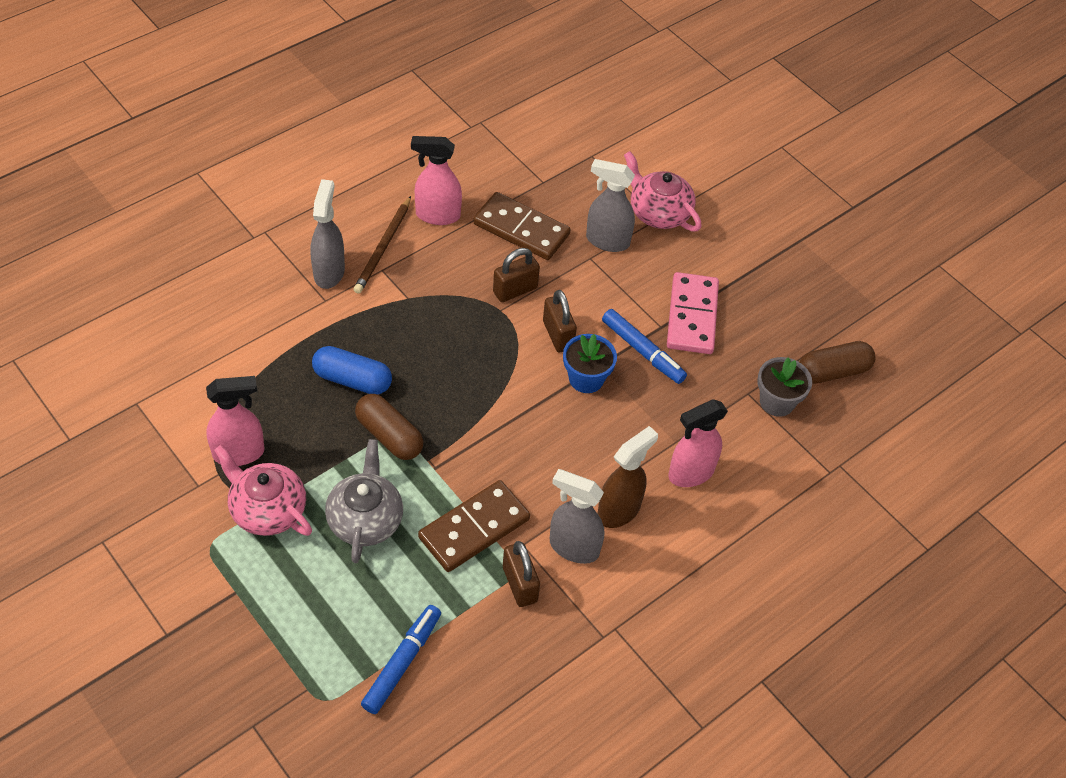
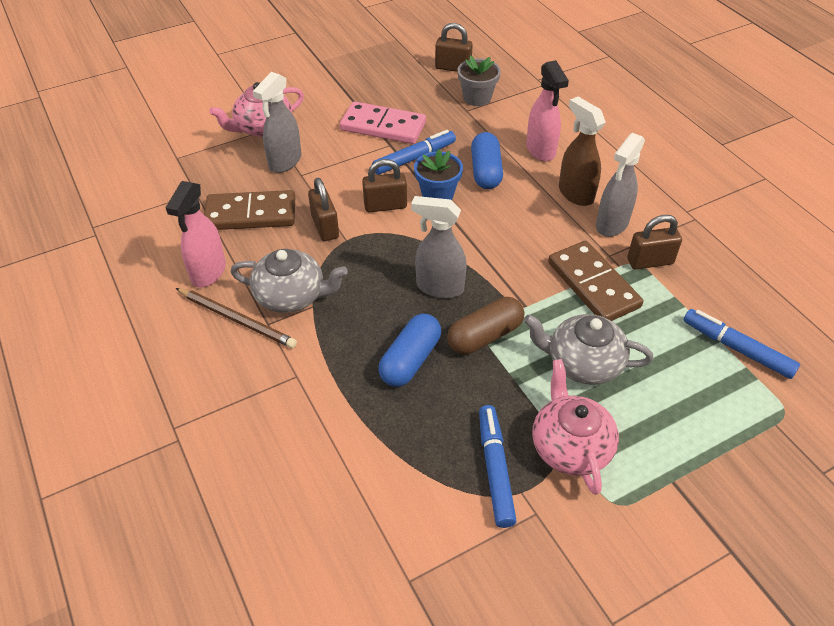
camera: 75 degrees left, 5 degrees down
pink spray bottle [206,376,265,466] -> blue marker [479,405,517,528]
pink teapot [214,445,312,536] -> pink teapot turned 120 degrees clockwise [532,359,619,495]
grey spray bottle [311,179,345,289] -> grey spray bottle moved to [411,196,467,298]
brown domino [473,192,571,260] -> brown domino turned 45 degrees clockwise [204,190,295,230]
brown capsule [799,341,876,384] -> brown padlock [435,23,473,72]
none -> grey teapot [231,249,348,313]
none -> blue capsule [471,132,503,189]

